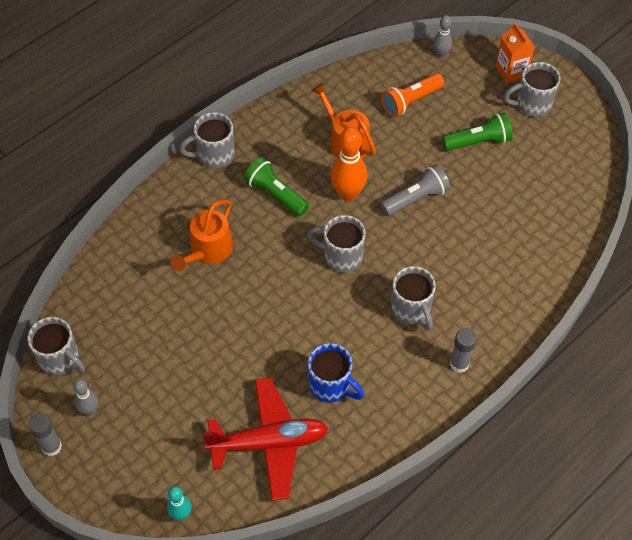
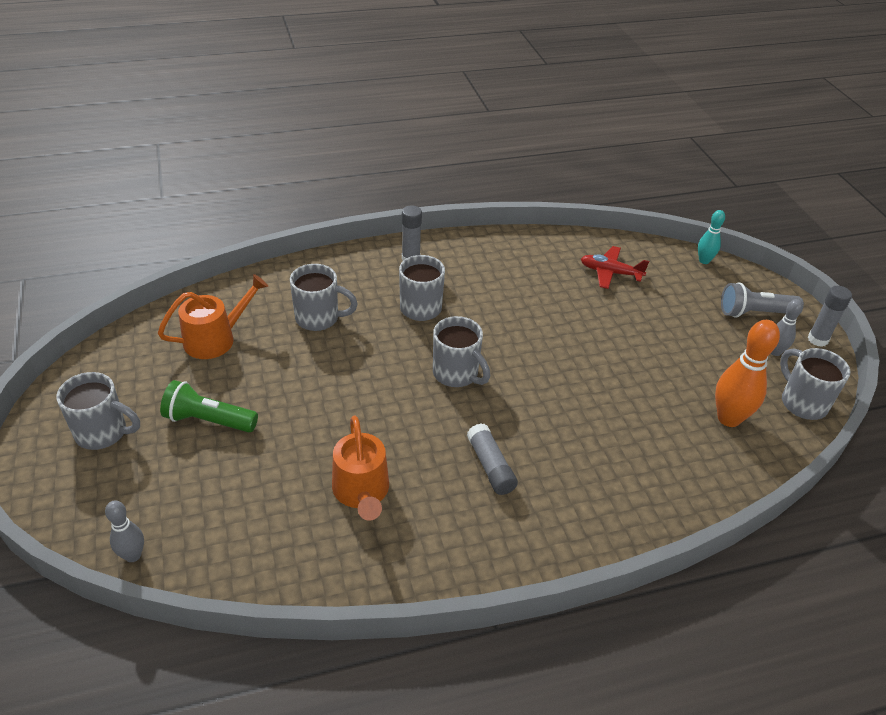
camera: 155 degrees left, 15 degrees down
orange watering can [171,199,233,271] -> orange watering can moved to [158,274,268,359]
grey mug [179,112,235,168] -> grey mug moved to [290,264,358,331]
red plane [202,377,328,501] -> red plane [581,246,649,289], size x0.57
green flashlight [244,157,309,216] -> grey glue stick [467,423,518,495]
blue mug [308,343,364,403] -> none
orange bowling pin [330,127,368,201] -> orange bowling pin moved to [715,320,780,427]
grey flashlight [380,164,450,216] -> grey flashlight moved to [721,282,804,318]
orange flashlight [381,73,444,117] -> none
orange carton [495,23,535,83] -> none

